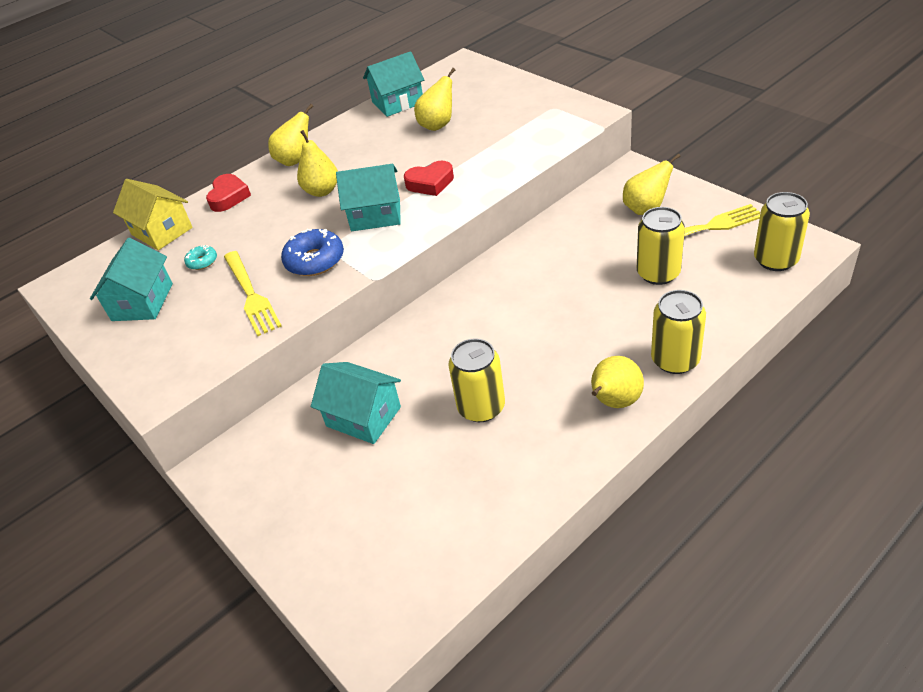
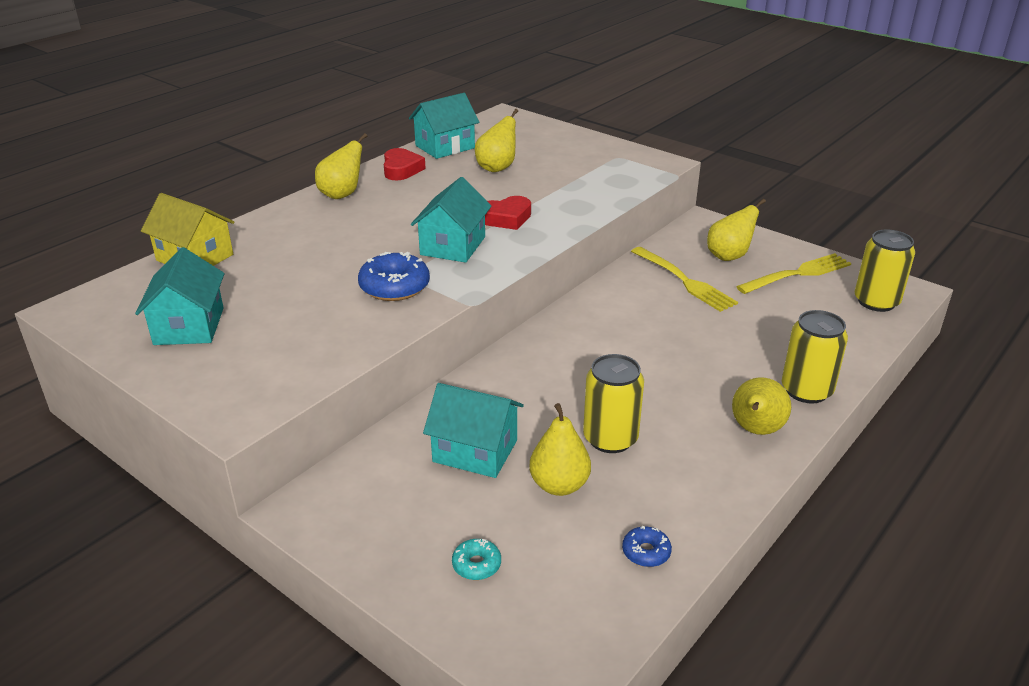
camera: 15 degrees left, 10 degrees down
turquoise donut [184,245,217,270] -> turquoise donut moved to [452,539,501,580]
red heart [206,174,251,212] -> red heart moved to [384,148,426,180]
yellow fork [224,251,282,336] -> yellow fork moved to [631,247,738,312]
yellow pear [297,130,338,197] -> yellow pear moved to [529,403,591,496]
turquoise house [336,164,401,231] -> turquoise house turned 60 degrees counterclockwise [411,177,491,263]
yellow can [637,207,685,285] -> none
none -> blue donut [622,526,672,567]

